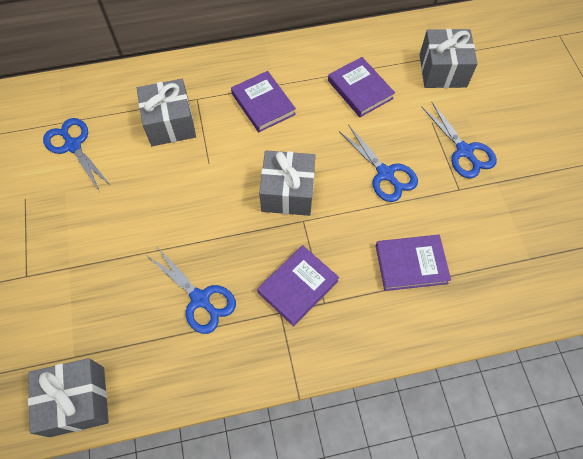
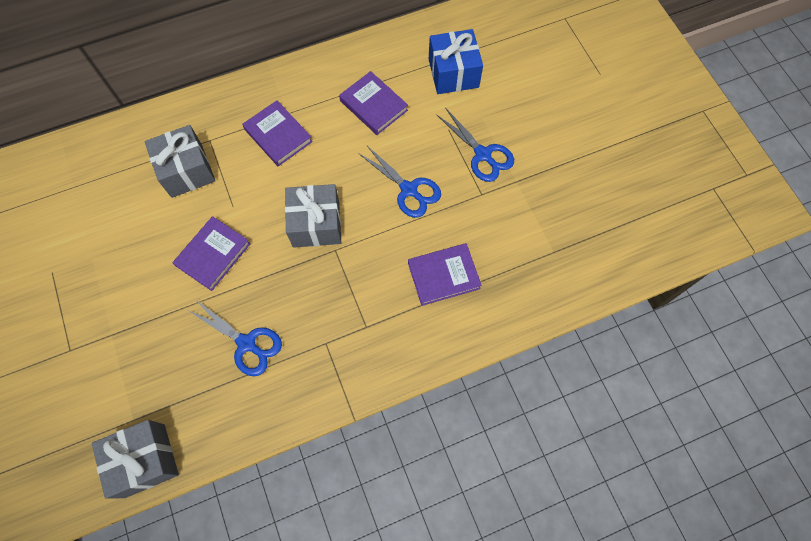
camera: 10 degrees left, 5 degrees up
blue scissors [43,118,112,192] -> none
purple book [257,245,339,327] -> purple book moved to [173,216,250,291]
grey gift [419,29,478,88] -> blue gift [429,29,483,94]

